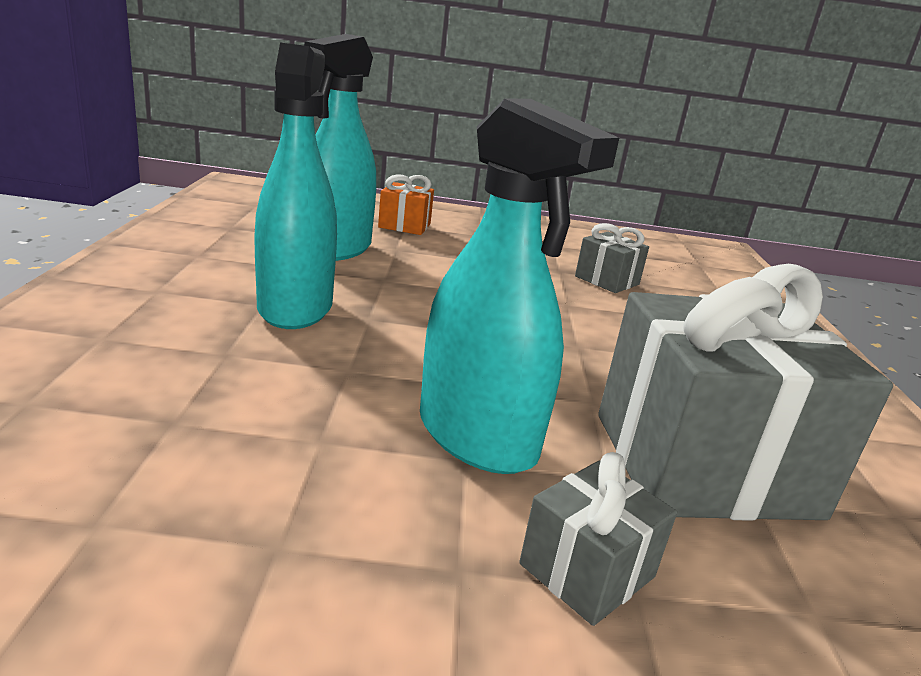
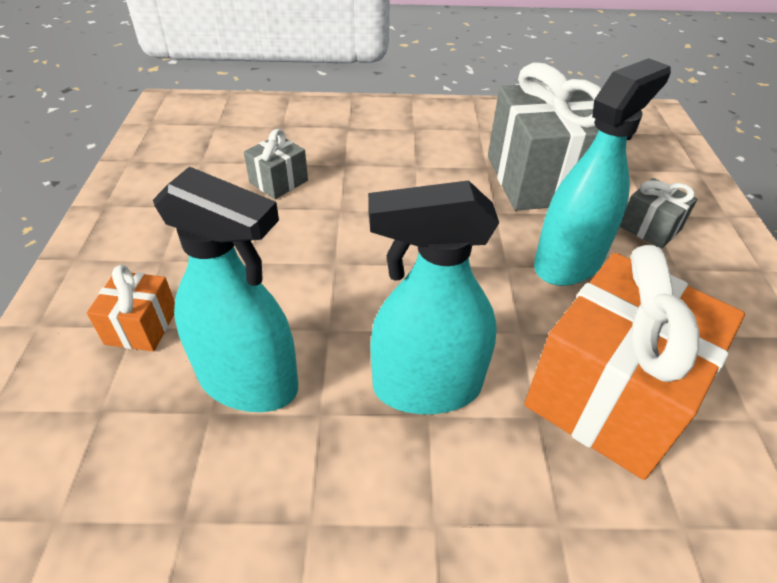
camera: 90 degrees left, 20 degrees up
none -> orange gift [524,245,745,480]

